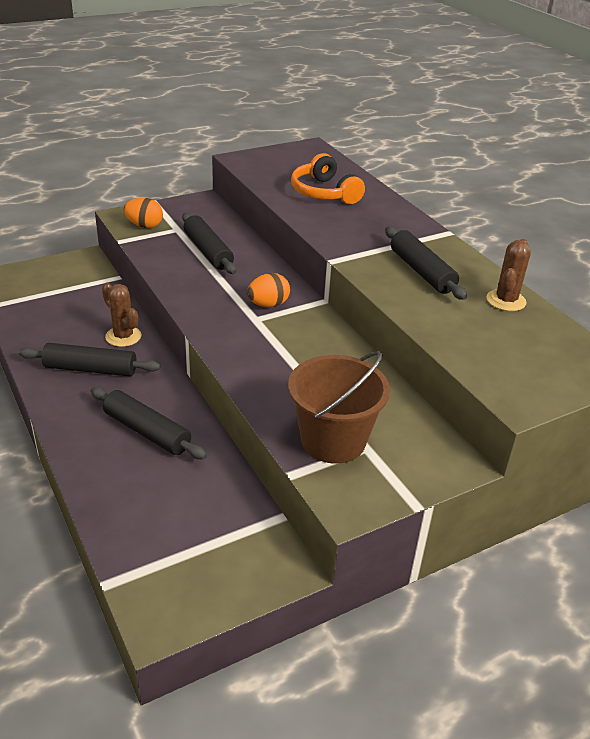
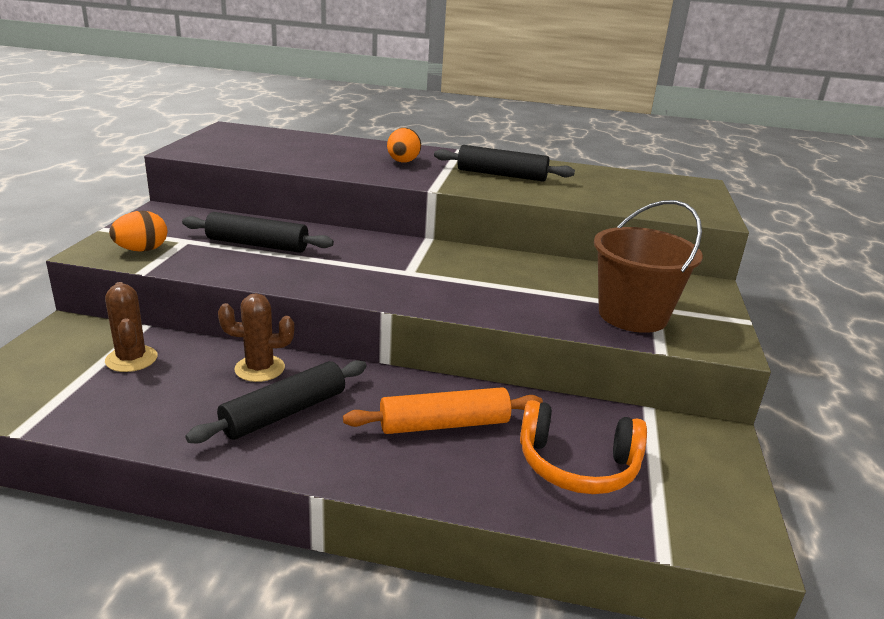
camera: 50 degrees left, 10 degrees down
black rolling pin [91,387,207,459] -> orange rolling pin [343,387,543,434]
orange egg [247,273,290,307] -> orange egg moved to [387,128,421,163]
orange headphones [291,153,365,204] -> orange headphones moved to [520,400,647,494]
brown cactus [487,239,531,311] -> brown cactus moved to [105,282,158,372]

